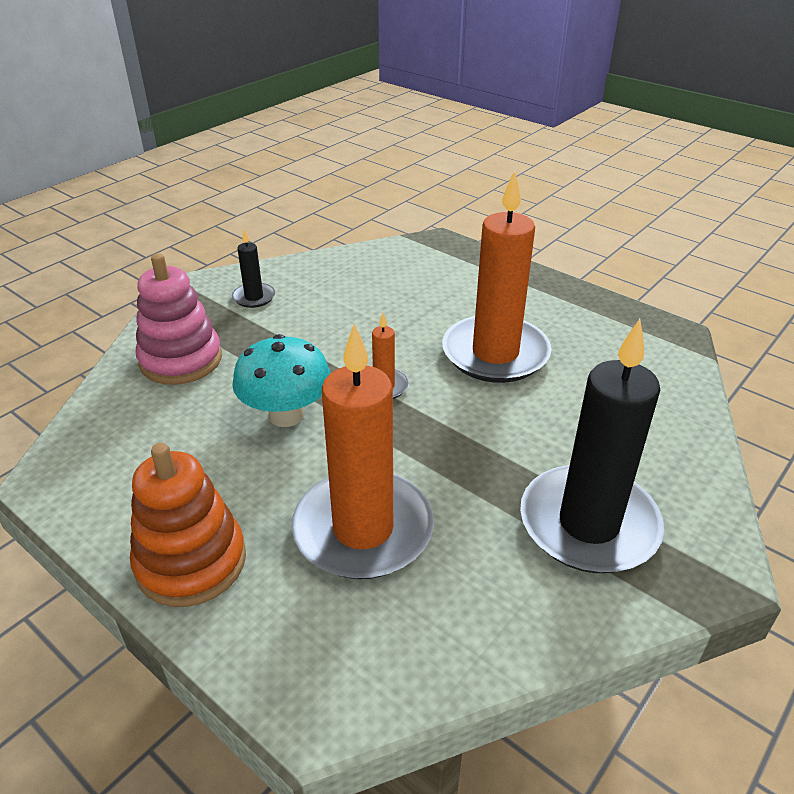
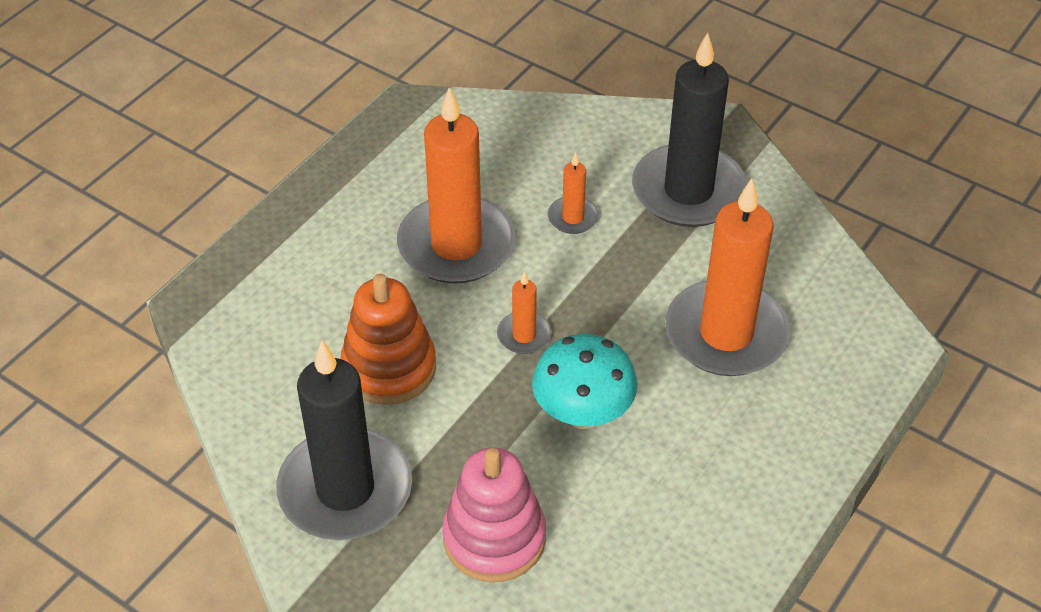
camera: 95 degrees left, 10 degrees up
orange stacking toy [130,443,246,607] -> orange stacking toy moved to [341,274,436,405]
black candle [232,229,275,308] -> black candle [276,340,412,540], size x2.27
none -> orange candle [548,152,599,234]

